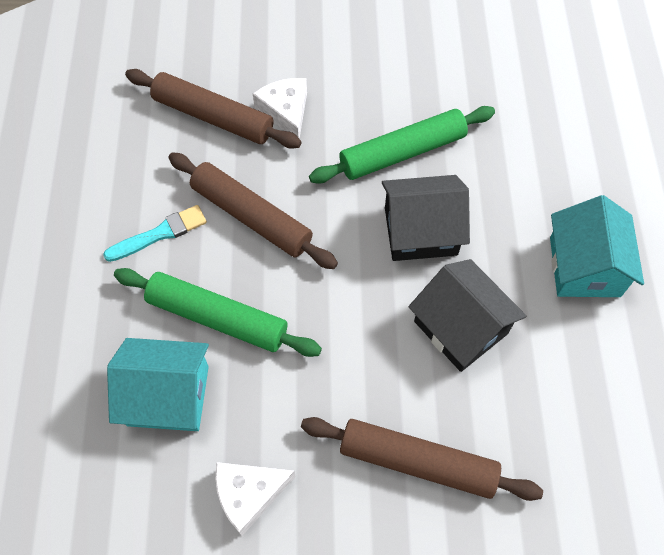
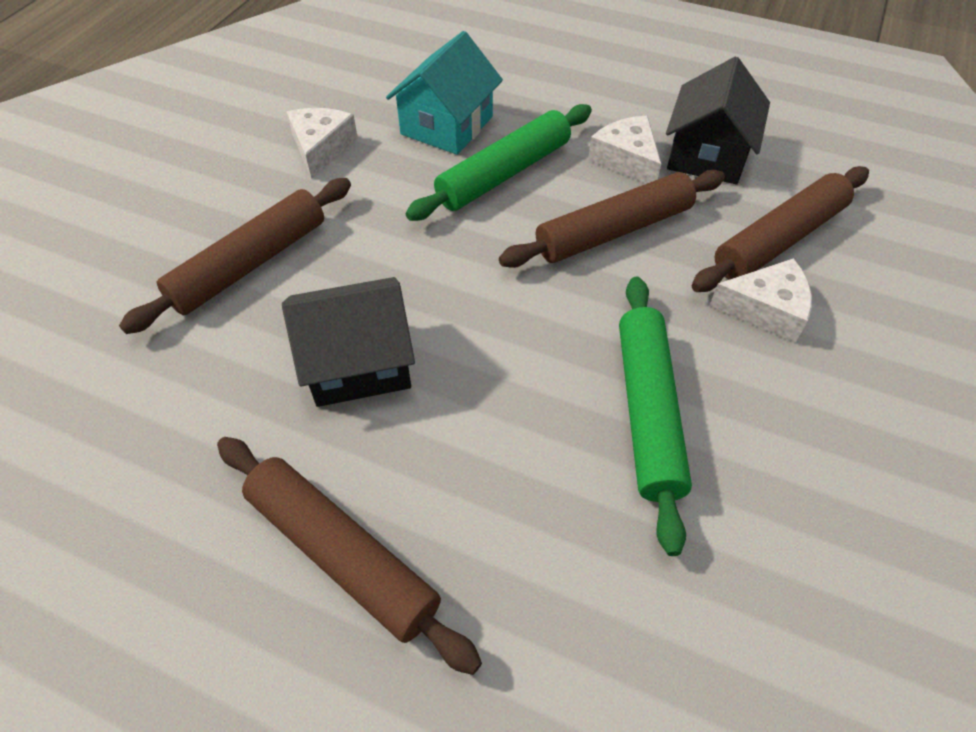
camera: 115 degrees right, 10 degrees down
turquoise brush [103,205,207,262] -> white cheese [588,116,661,184]
black house [382,175,470,261] -> black house moved to [666,57,770,184]
turquoise house [550,195,644,297] -> brown rolling pin [217,437,482,675]

